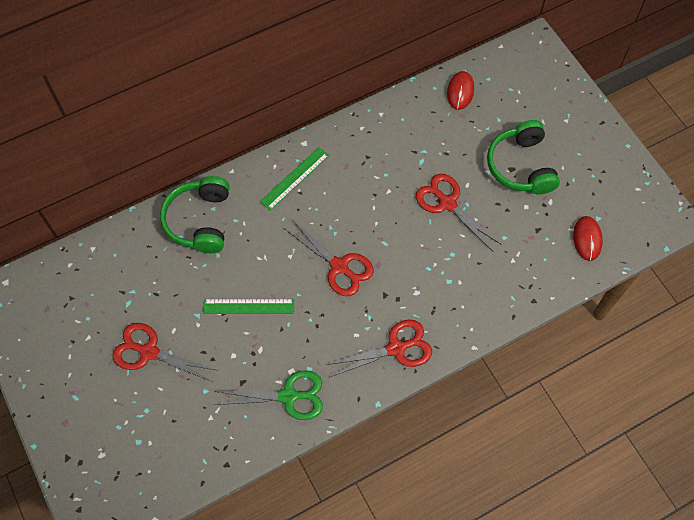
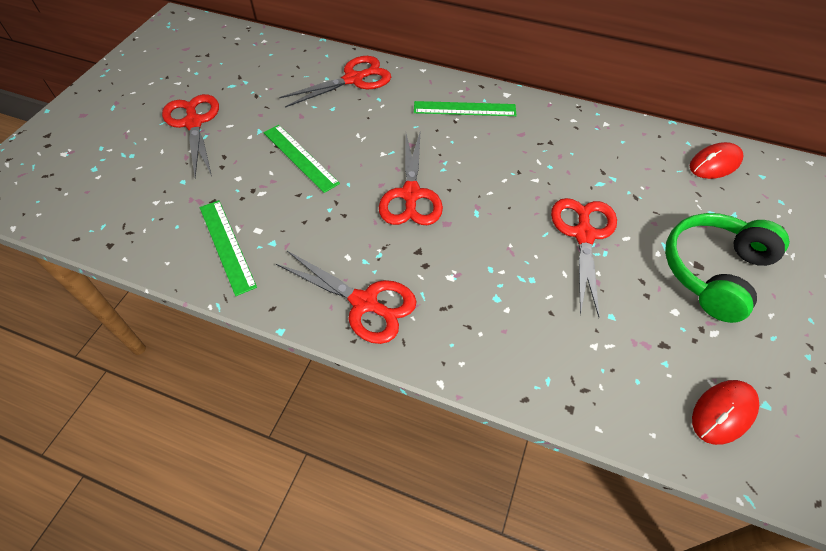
camera: 50 degrees right, 10 degrees down
green headphones [160,176,229,253] -> red scissors [279,56,391,108]
green scissors [214,370,323,420] -> green ruler [200,200,257,296]

